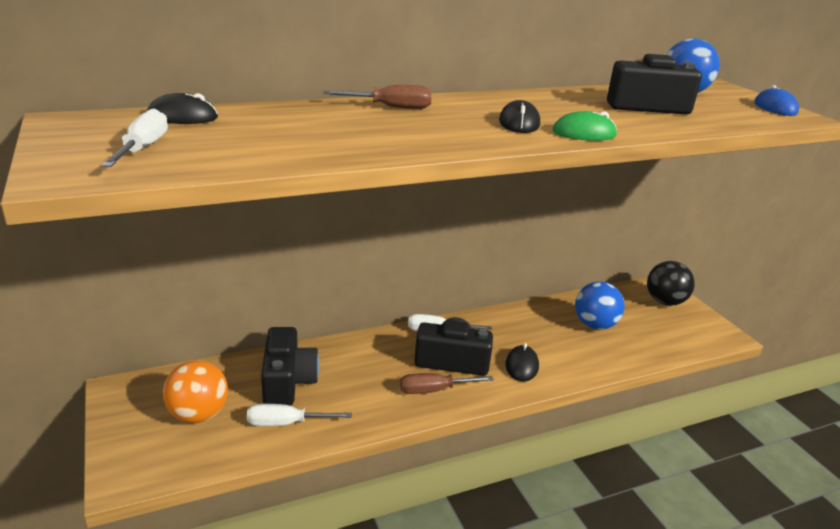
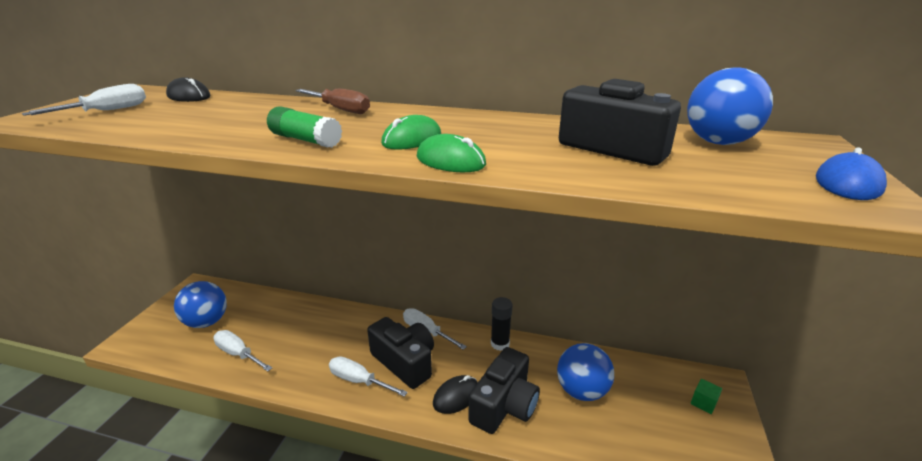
camera: 40 degrees right, 0 degrees up
orange ball [163,360,228,423] -> blue ball [174,281,227,328]
black camera [261,327,320,406] -> black camera moved to [469,347,540,434]
brown screwdriver [400,373,494,394] -> white screwdriver [329,356,408,397]
black mouse [499,100,540,133] -> green mouse [381,115,441,150]
black ball [647,261,695,306] -> green cube [691,379,722,414]
none -> green glue stick [267,106,342,148]
none -> black glue stick [491,297,513,351]

